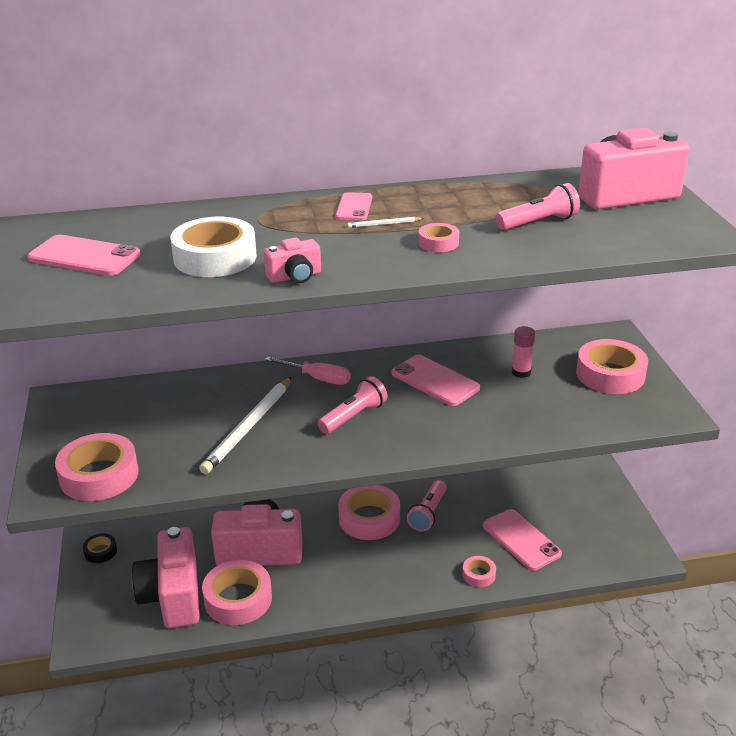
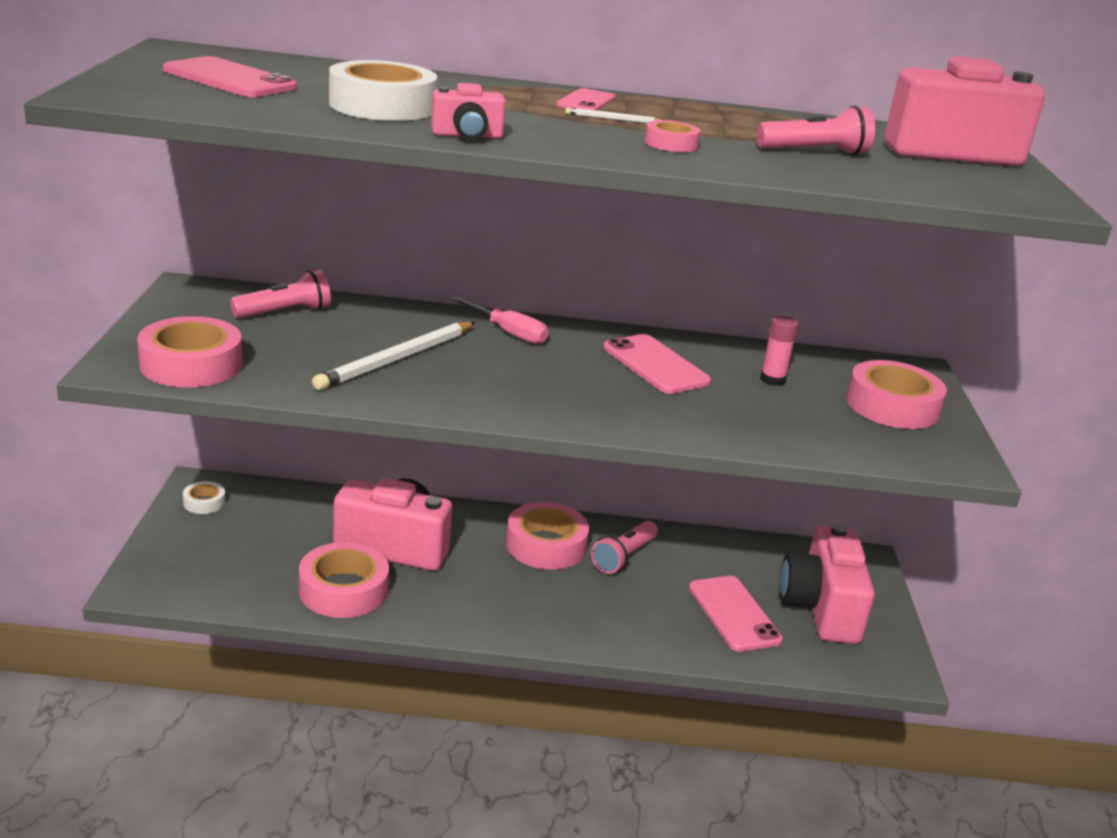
camera: 10 degrees right, 5 degrees down
black tape [83,533,117,563] -> white tape [183,481,225,514]
pink camera [132,527,200,628] -> pink camera moved to [779,524,875,644]
pink flashlight [317,376,387,434] -> pink flashlight moved to [230,270,331,318]
pink tape [462,556,496,587] -> none

